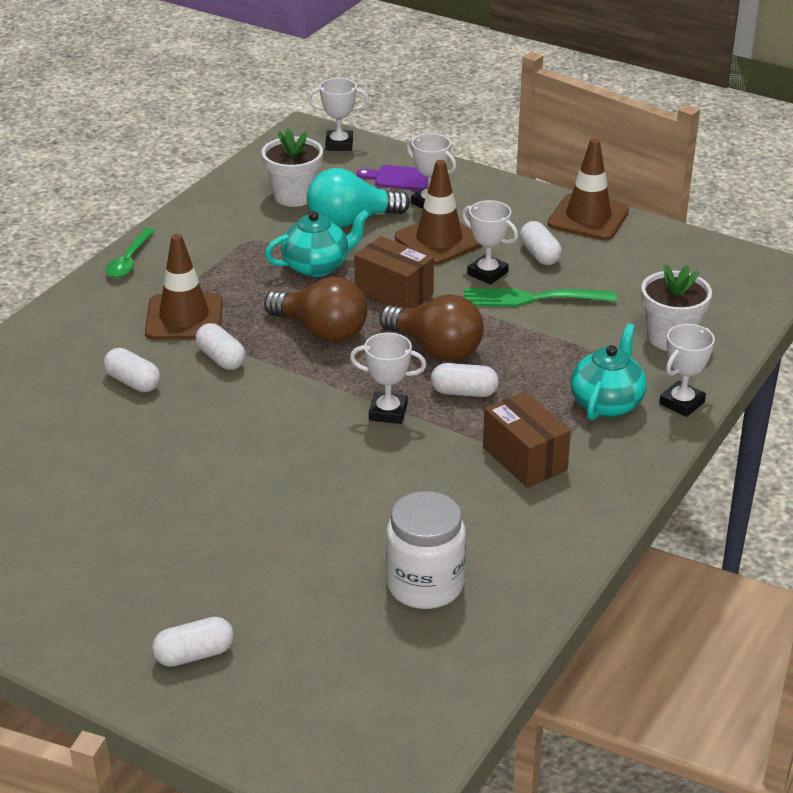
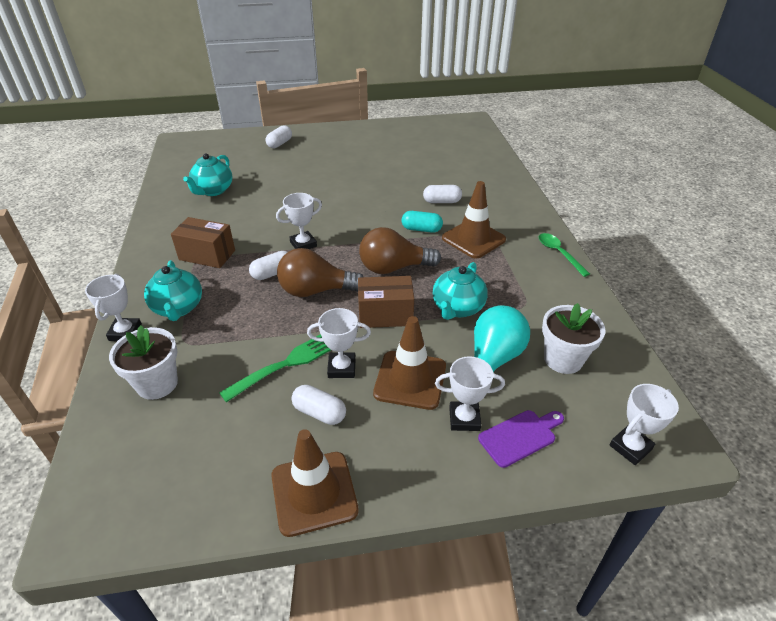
camera: 140 degrees right, 5 degrees up
white capsule [195,323,246,370] -> turquoise capsule [402,211,443,233]
white jar [386,491,466,609] -> turquoise teapot [183,153,232,196]

